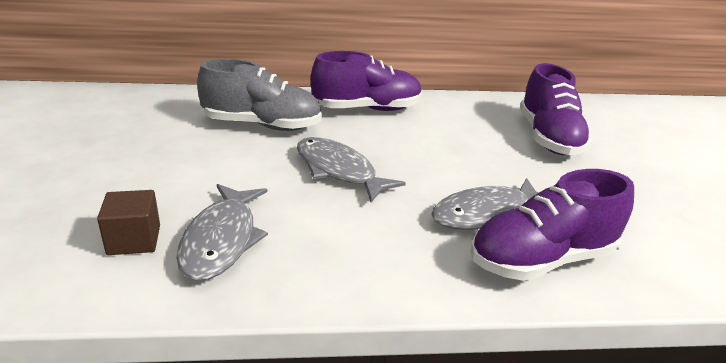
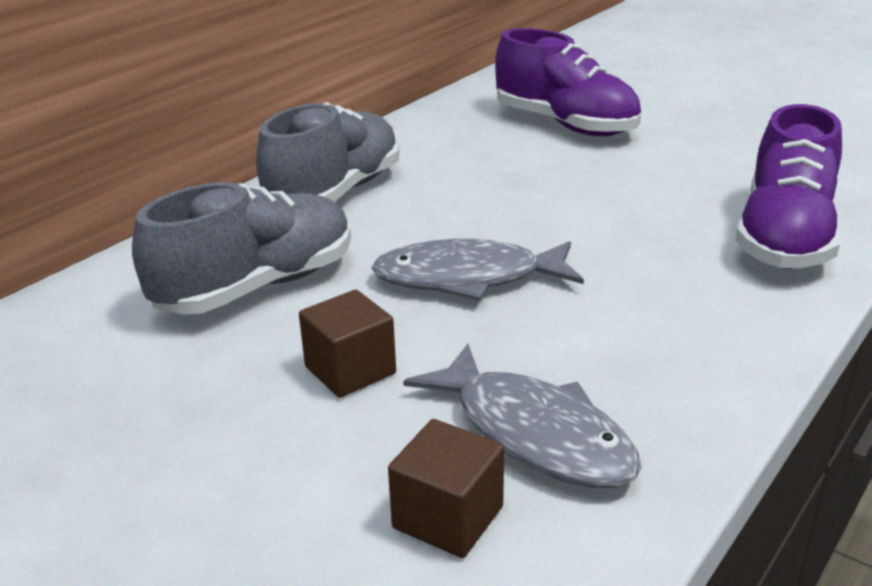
camera: 45 degrees left, 0 degrees up
purple shoe [311,51,422,111] -> grey shoe [256,102,399,202]
grey fish [431,178,539,230] -> none
none -> brown cube [299,290,396,398]

